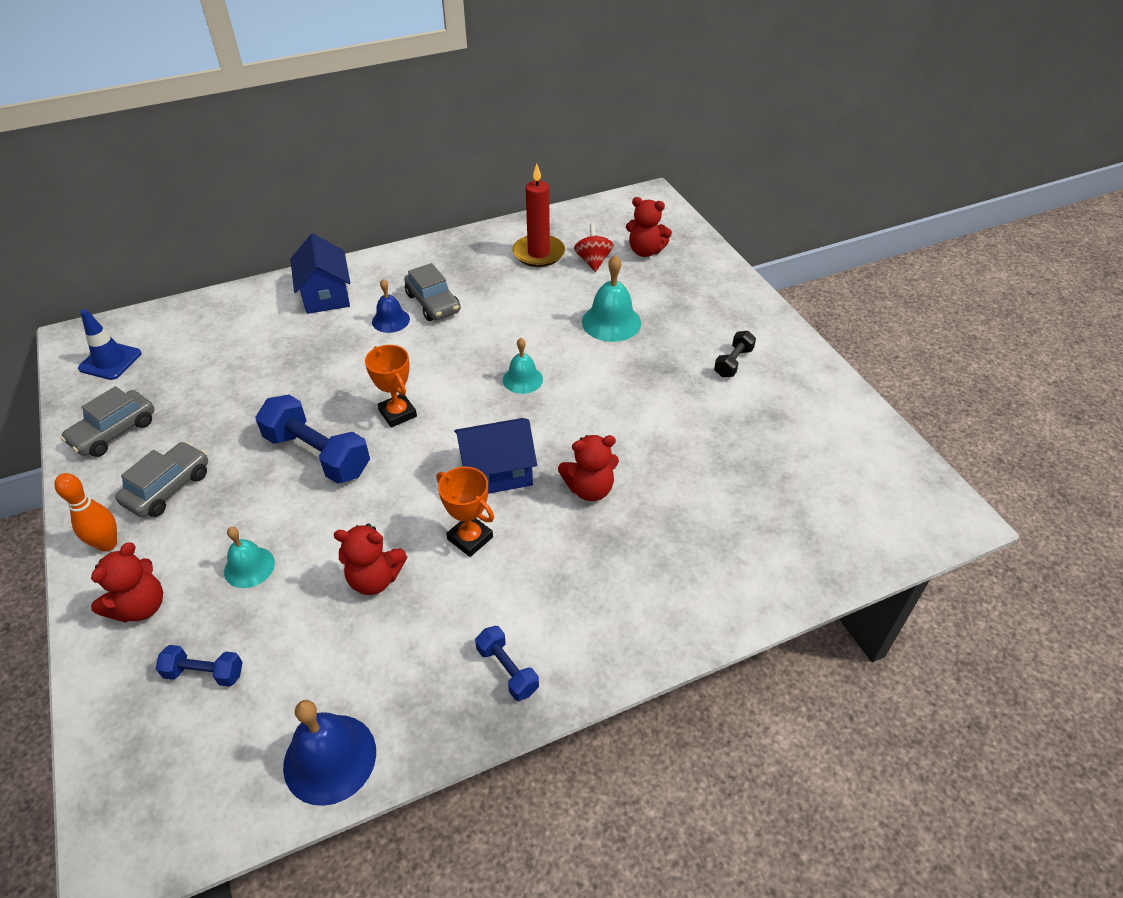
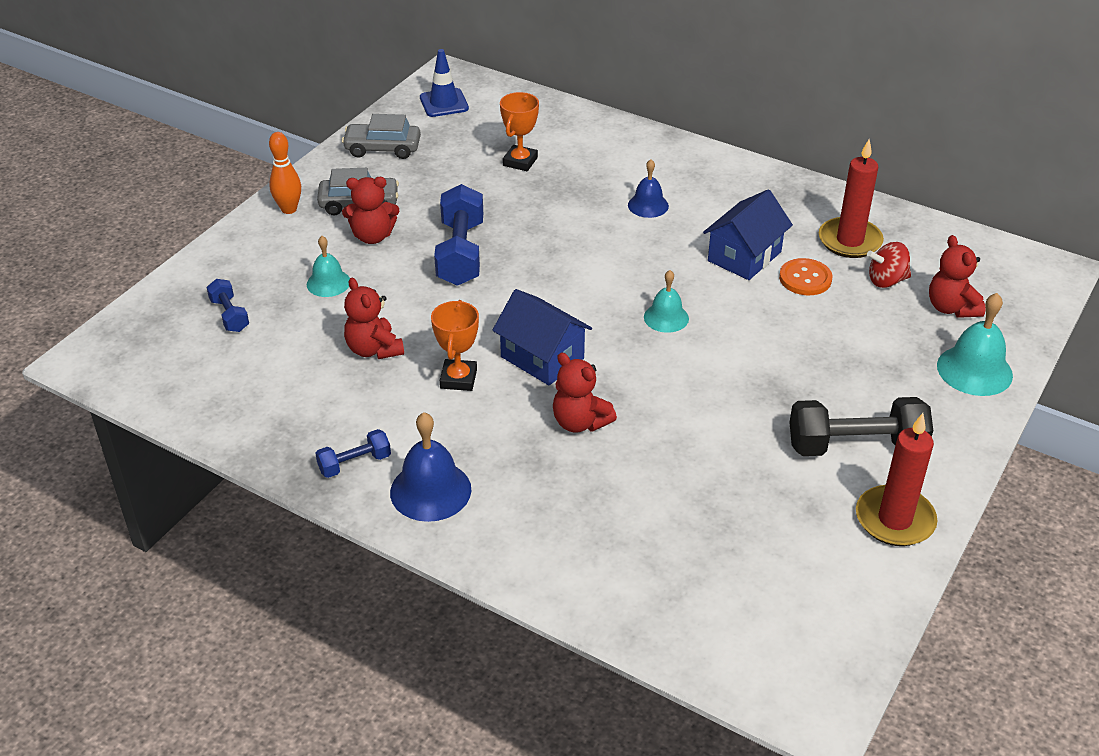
camera: 55 degrees right, 5 degrees down
red teddy bear [91,542,163,623] -> red teddy bear moved to [342,177,399,244]
blue bell [283,700,376,806] -> blue bell moved to [390,412,471,522]
blue house [290,234,350,314] -> blue house moved to [703,189,793,280]
orange trophy [365,345,417,428] -> orange trophy moved to [500,92,539,171]
grey car [404,263,460,321] -> none
blue dumbbell [475,626,539,701] -> blue dumbbell turned 45 degrees clockwise [316,429,391,478]
red spinning top [574,223,613,272] -> red spinning top turned 150 degrees counterclockwise [867,242,911,288]
turquoise bell [582,255,641,342] -> turquoise bell moved to [937,293,1013,396]
black dumbbell [714,331,756,377] -> black dumbbell [789,397,933,456], size x1.89
none -> orange button [779,258,833,295]
none -> red candle [856,413,938,546]

